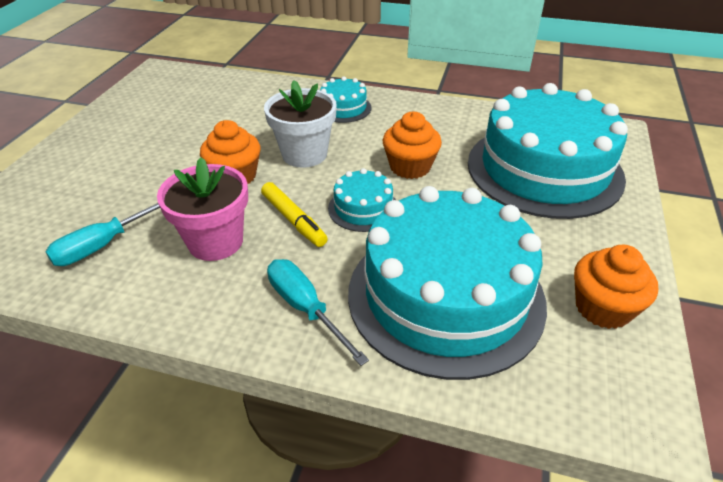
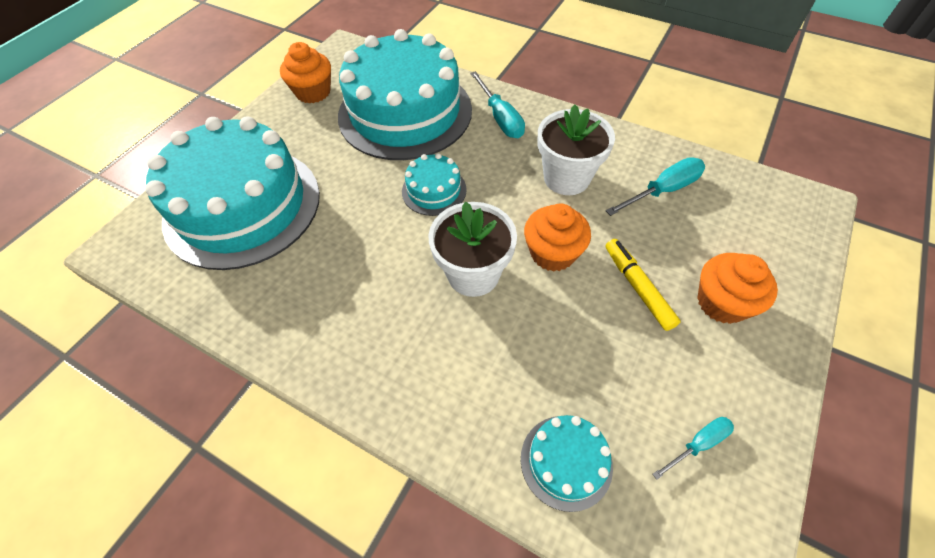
camera: 165 degrees left, 15 degrees up
pink flower pot [157,157,248,261] -> white flower pot [537,104,615,195]
yellow marker [261,182,328,247] -> yellow marker moved to [605,239,681,331]
turquoise cake [320,77,372,123] -> turquoise cake moved to [521,415,613,512]
orange cupcake [383,112,442,179] -> orange cupcake moved to [697,253,778,324]
none -> turquoise screwdriver [652,417,734,480]

